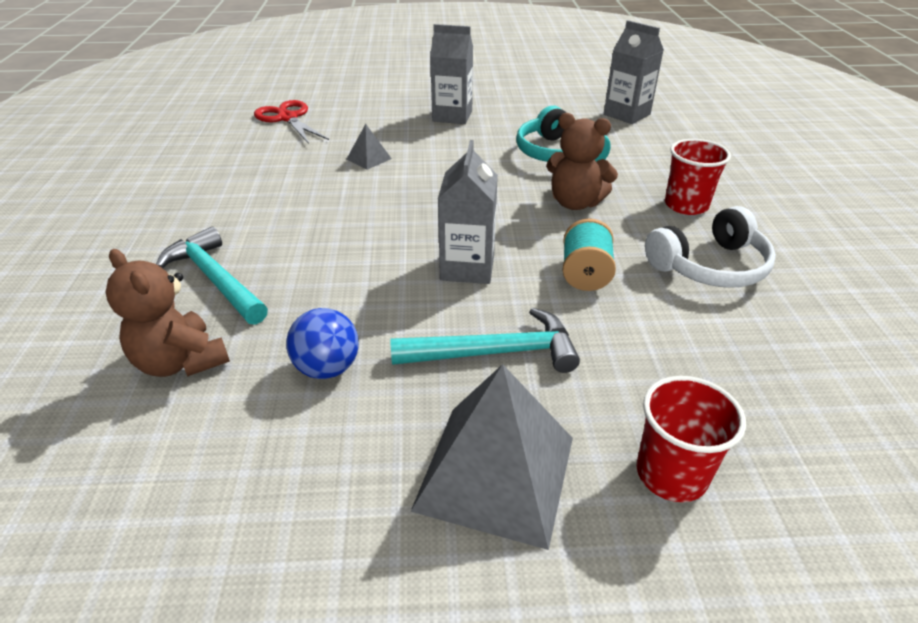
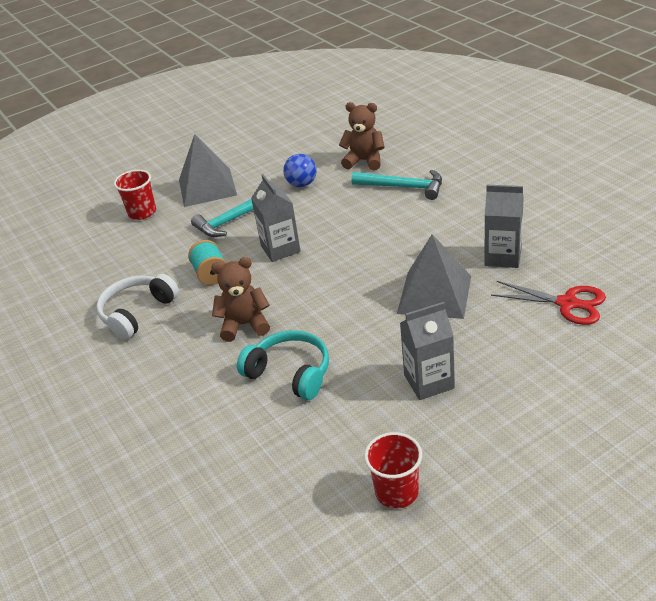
camera: 155 degrees right, 0 degrees up
grey pyramid [347,124,392,170] -> grey pyramid [397,234,471,319], size x2.25
grey carton [604,20,664,124] -> grey carton moved to [484,185,524,268]
red cup [665,139,731,215] -> red cup moved to [364,432,422,509]

